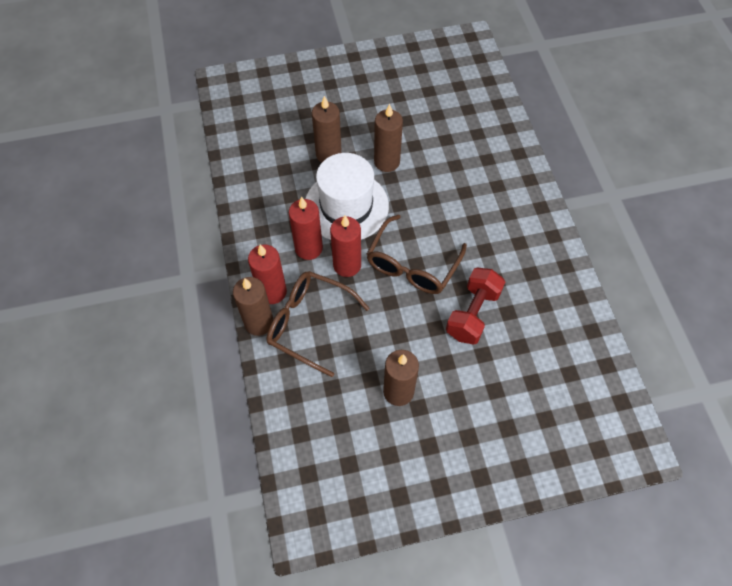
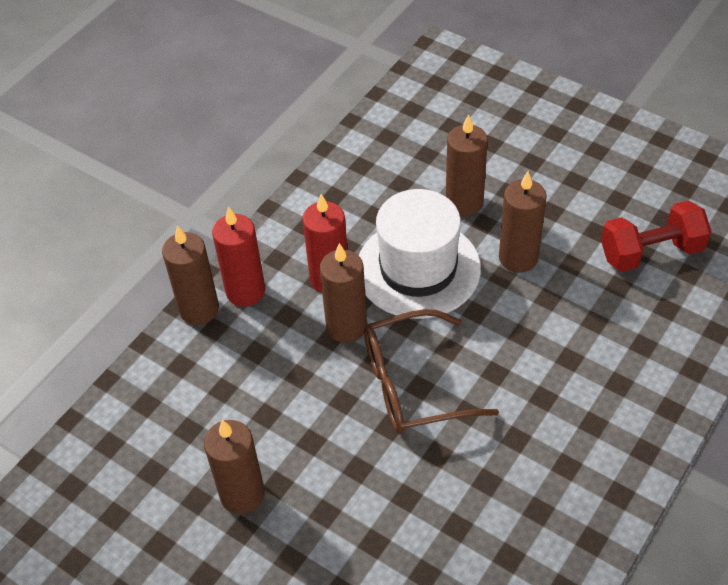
camera: 50 degrees right, 10 degrees down
brown glasses [266,271,370,377] -> none
red candle [330,215,361,277] -> brown candle [320,243,367,343]
red dumbbell [446,267,505,345] -> red dumbbell moved to [601,200,711,272]

